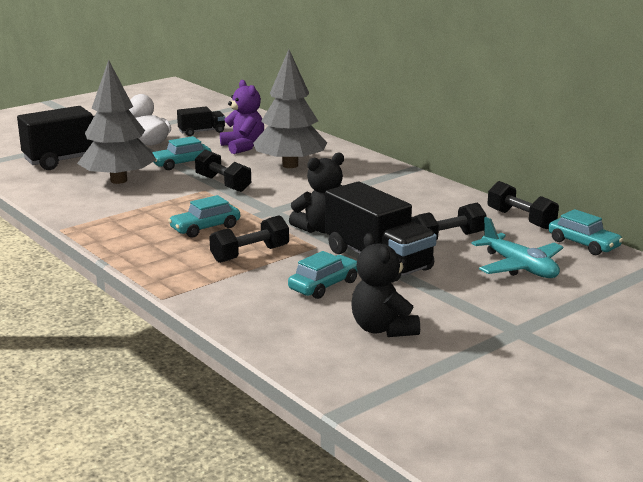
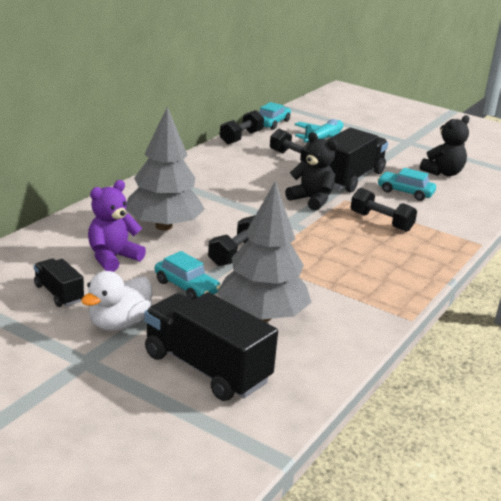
camera: 110 degrees left, 5 degrees up
turquoise car [168,195,240,238] -> none

